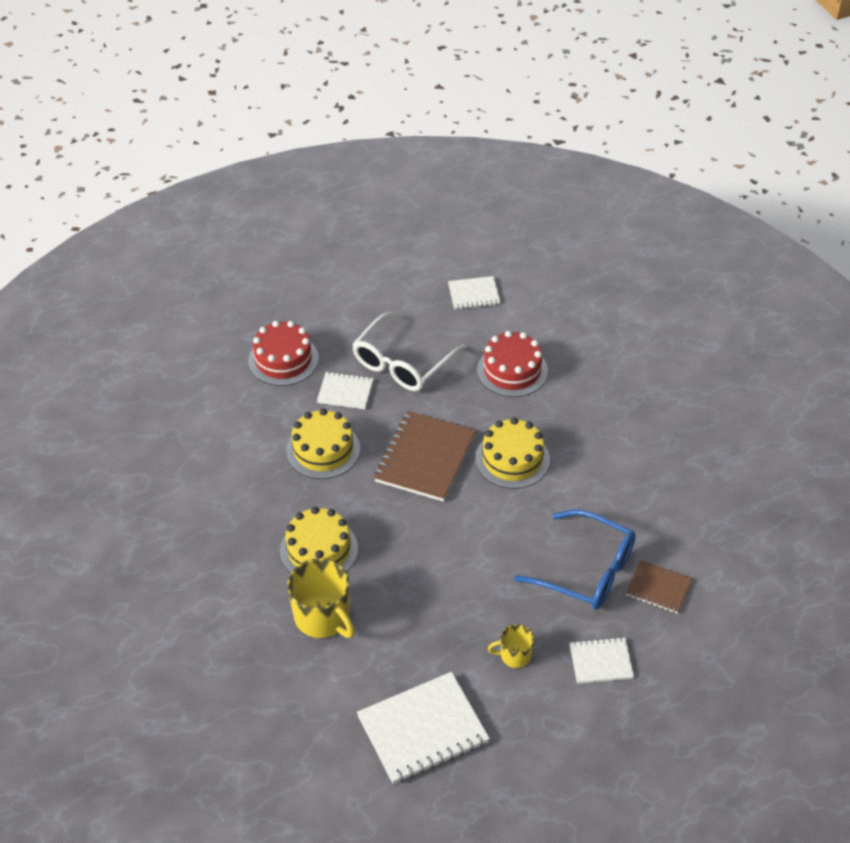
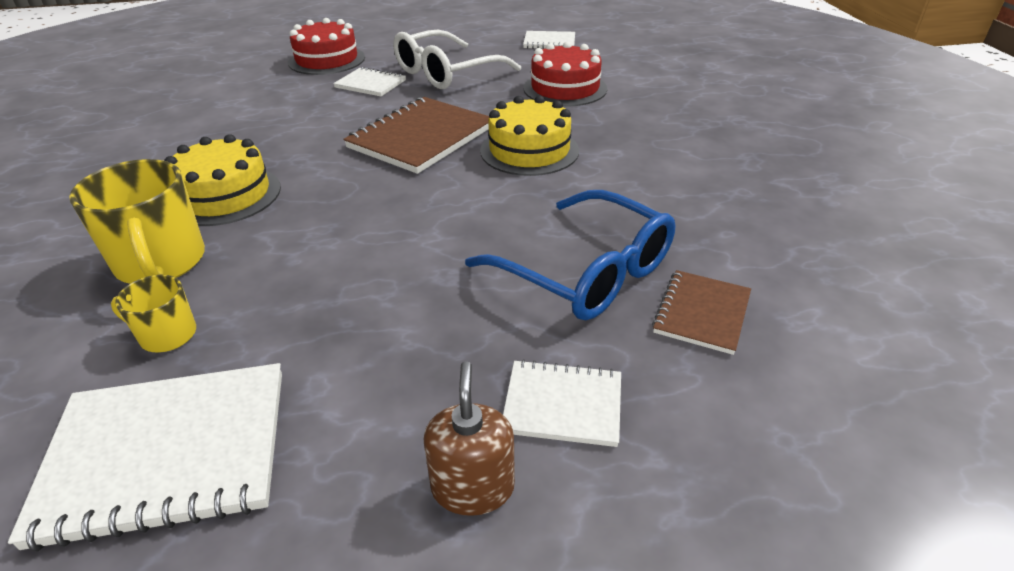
camera: 15 degrees right, 10 degrees down
yellow cake [286,408,360,479] -> none
yellow mug [488,624,534,668] -> yellow mug moved to [111,275,196,352]
brown notebook [626,560,693,614] -> brown notebook turned 75 degrees clockwise [652,270,751,355]
none -> brown soap dispenser [424,361,515,516]

